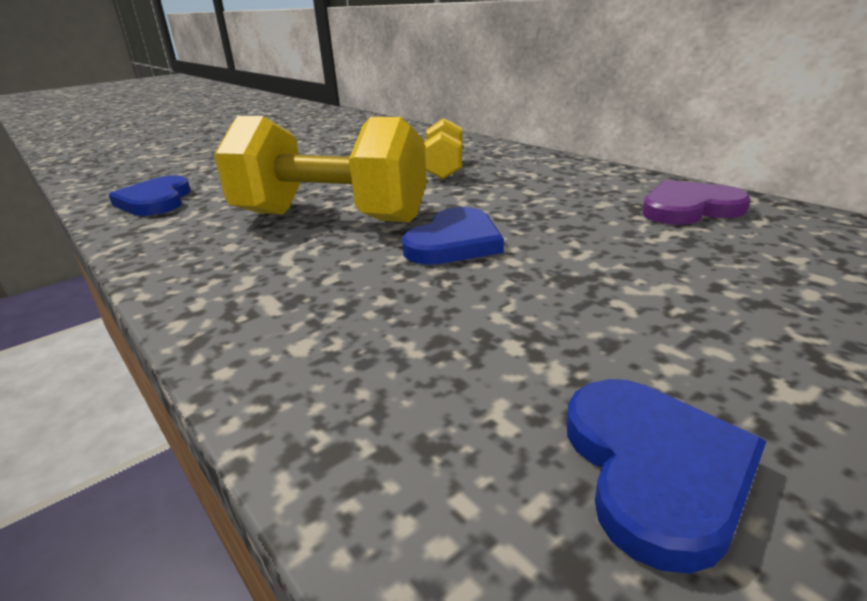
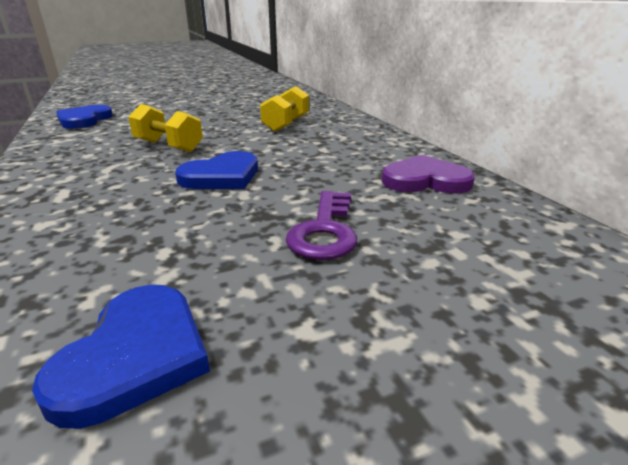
camera: 15 degrees right, 0 degrees up
yellow dumbbell [214,116,427,223] -> yellow dumbbell [128,104,203,152], size x0.53
none -> purple key [286,191,357,260]

